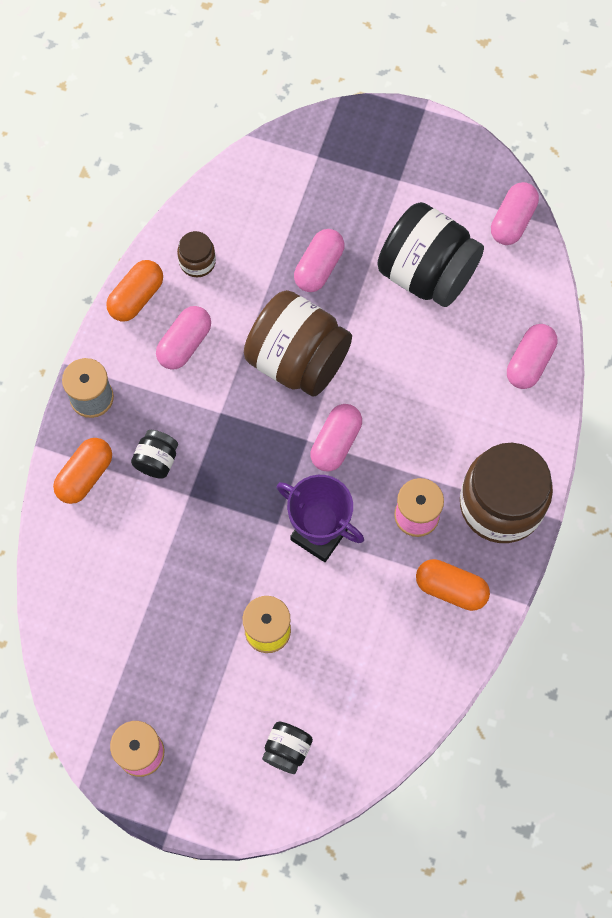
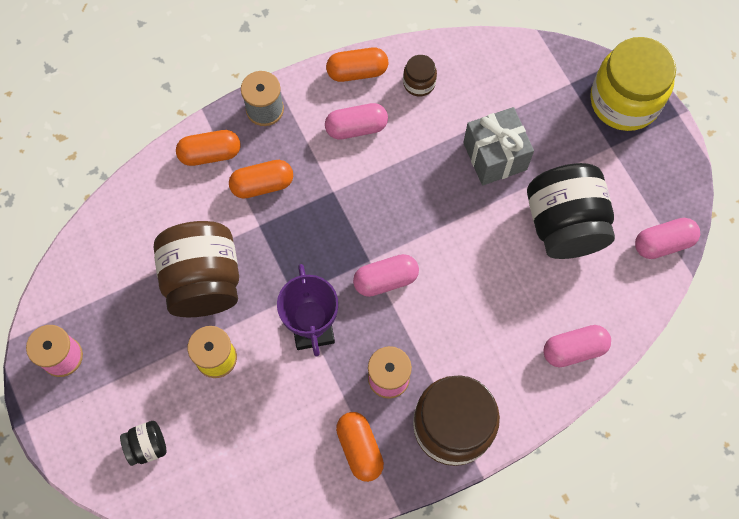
camera: 45 degrees right, 0 degrees up
black jar [131,430,178,479] -> orange capsule [229,160,293,199]
brown jar [244,290,352,397] -> brown jar moved to [154,221,239,317]
pink capsule [294,229,344,292] -> grey gift [463,107,534,185]
none -> yellow jar [590,37,676,131]

